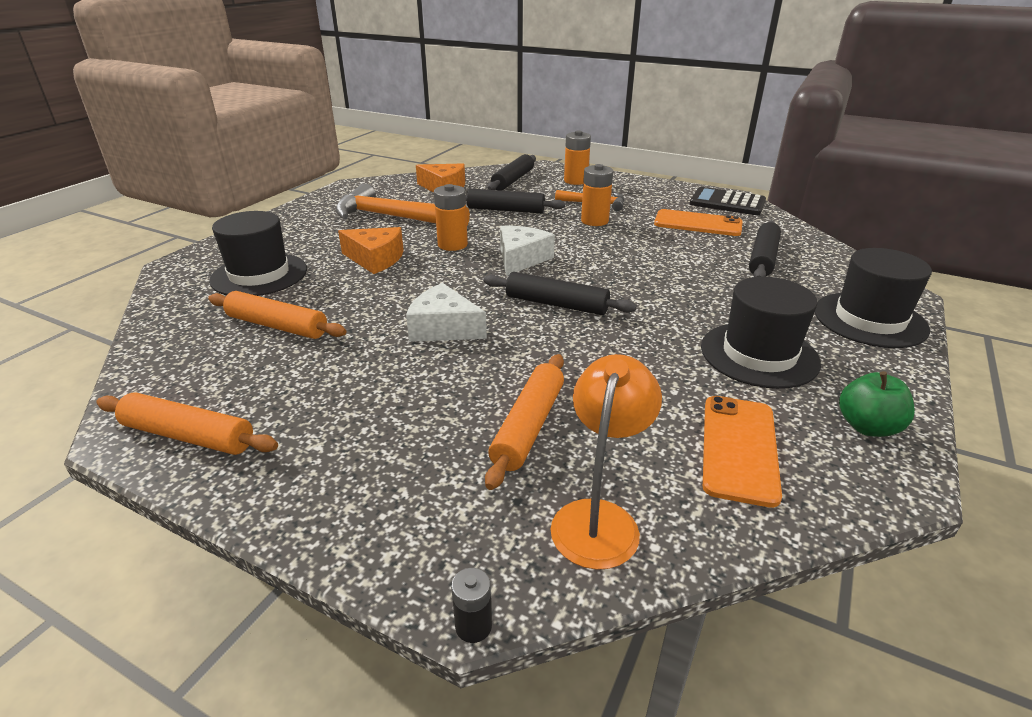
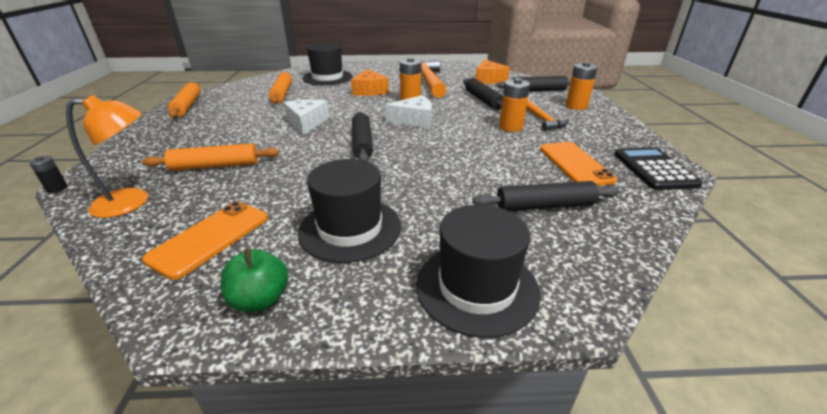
camera: 60 degrees right, 0 degrees up
orange phone [703,396,782,508] -> orange phone turned 45 degrees counterclockwise [142,201,268,280]

